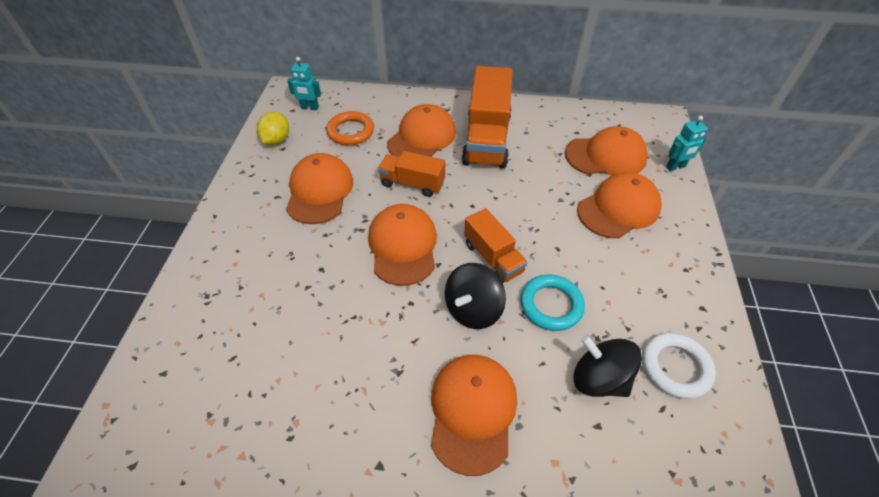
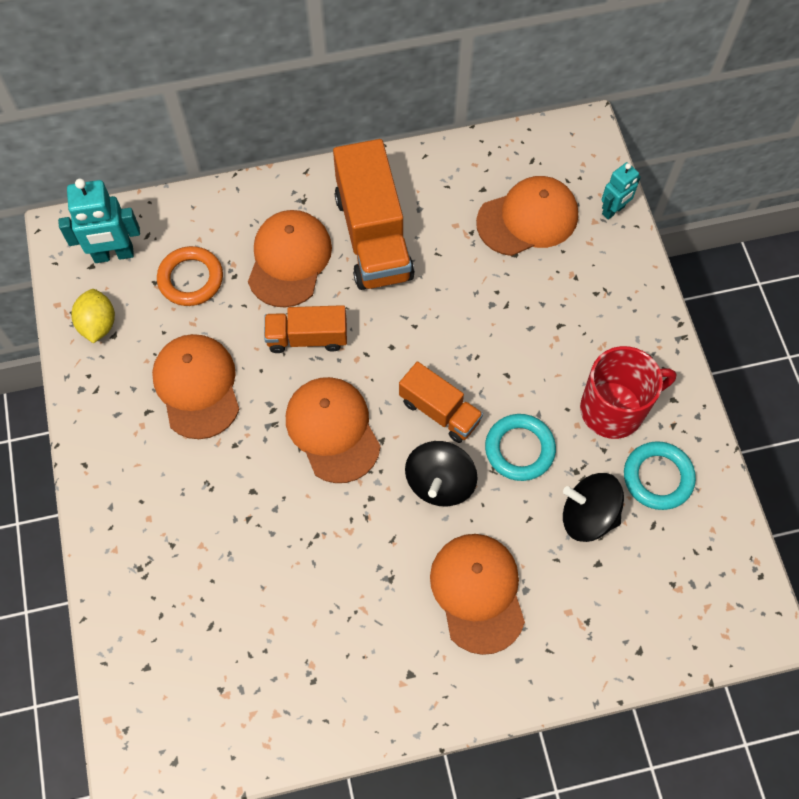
camera: 20 degrees left, 15 degrees up
turquoise robot [287,57,321,110] -> turquoise robot [58,178,140,263], size x1.61
orange cap [577,172,662,238] -> none
white ring [642,333,716,399] -> turquoise ring [624,441,696,510]
none -> red mug [580,346,676,439]

